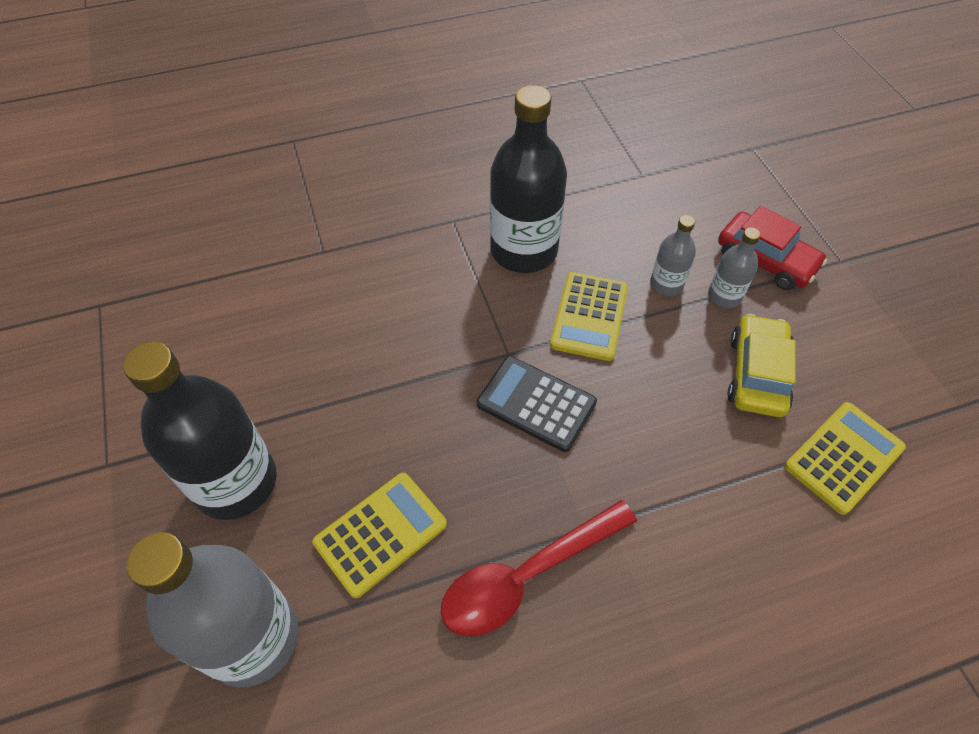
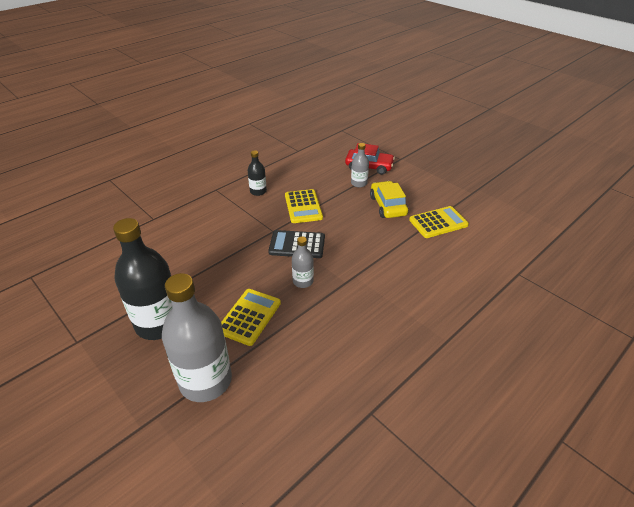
camera: 25 degrees left, 15 degrees down
red spoon [441,500,637,636] -> none
black bottle [490,85,567,273] -> black bottle [247,150,267,196], size x0.48
grey bottle [650,215,696,296] -> grey bottle moved to [292,237,314,288]
yellow calculator [785,402,906,515] -> yellow calculator turned 45 degrees clockwise [409,206,469,238]

